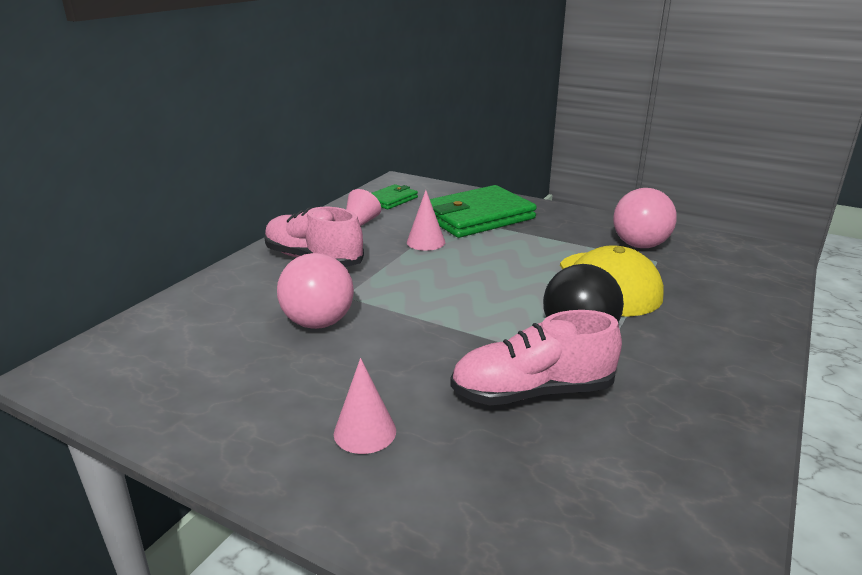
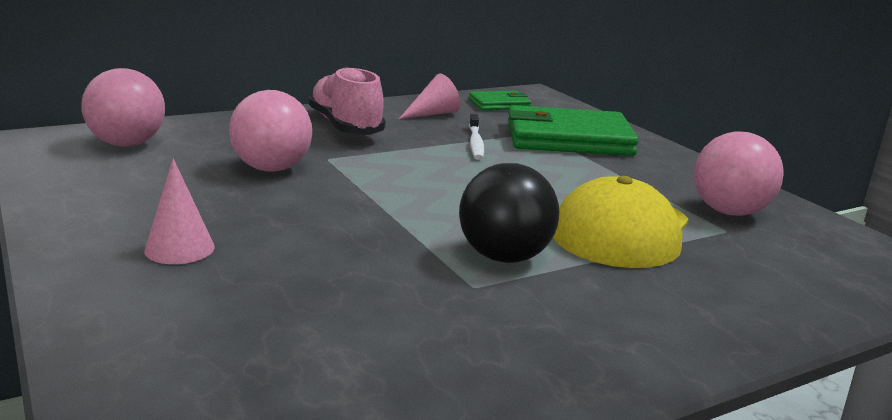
camera: 30 degrees right, 5 degrees down
pink cone [407,190,445,251] -> white toothbrush [469,114,484,160]
pink shoe [450,310,622,405] -> none
none -> pink ball [81,68,165,147]

